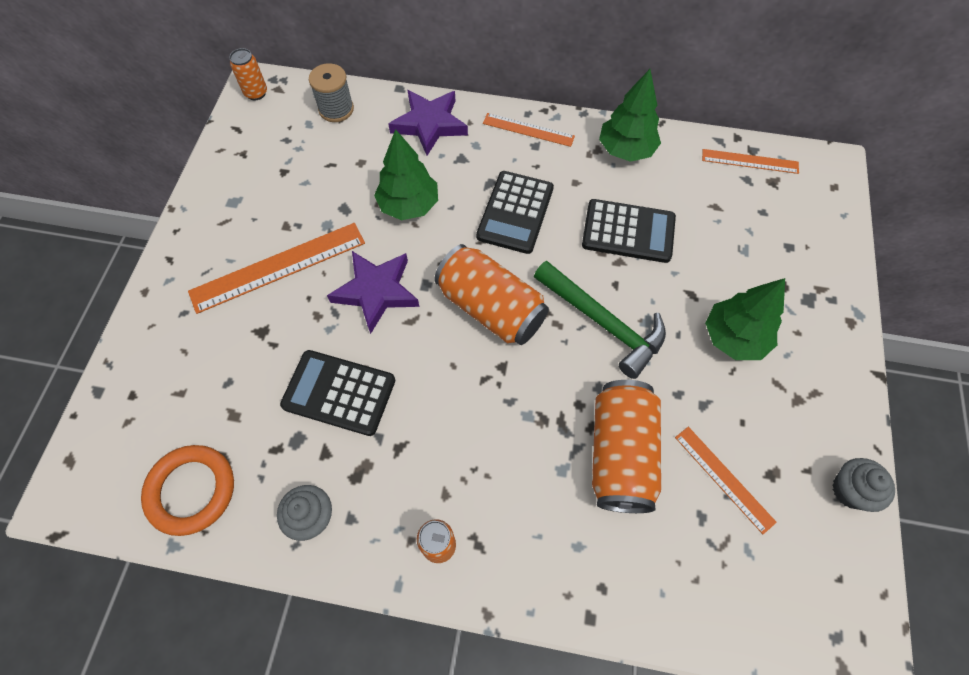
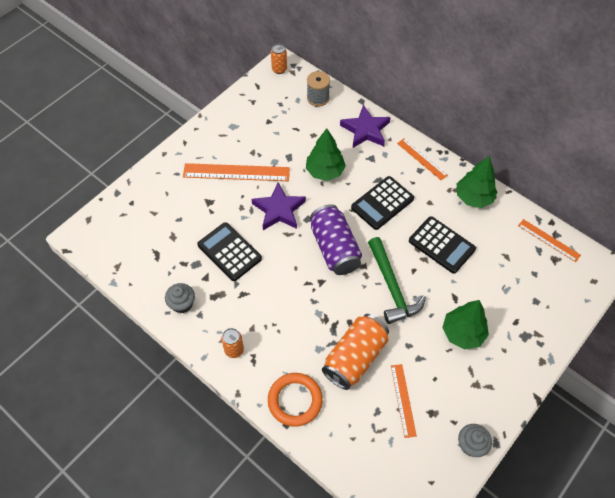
camera: 30 degrees right, 5 degrees down
orange ring [141,445,234,536] -> orange ring moved to [268,373,323,426]
orange can [434,244,549,345] -> purple can [310,204,362,275]

